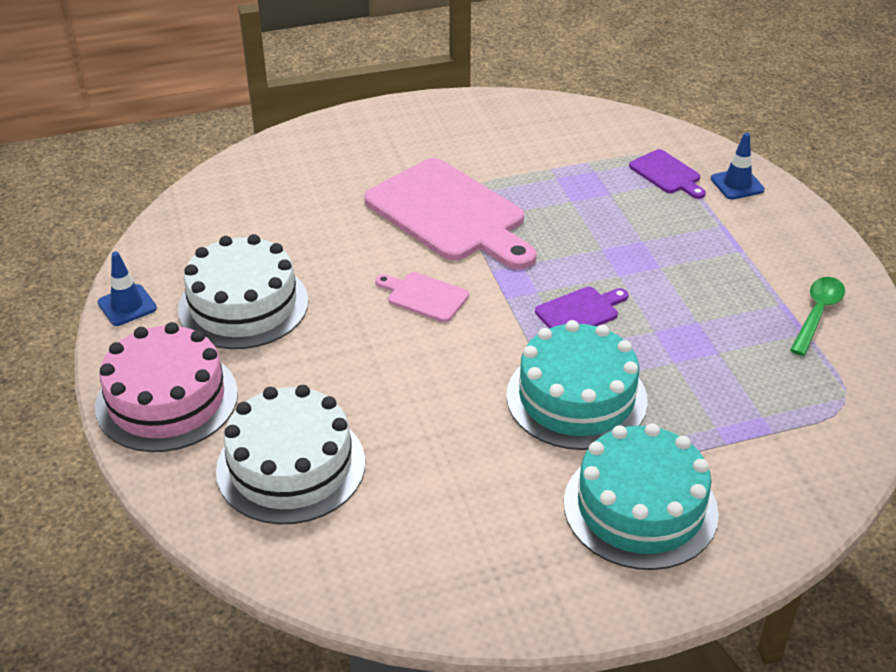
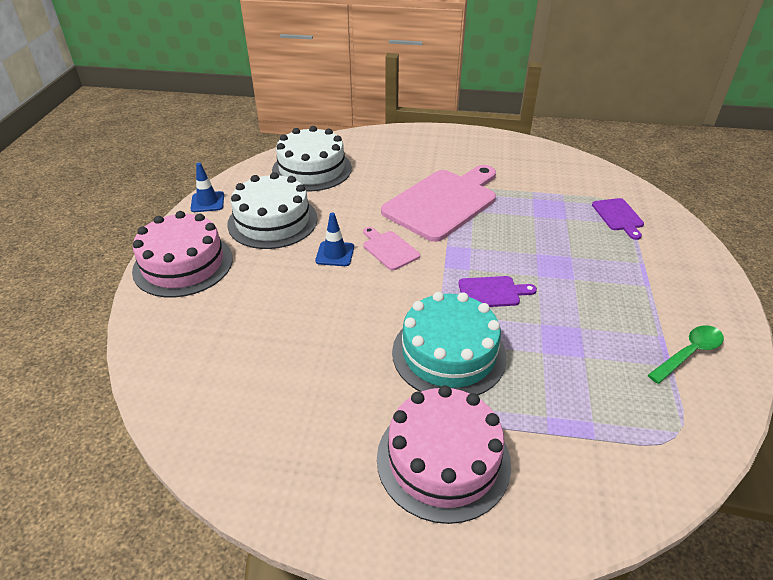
camera: 25 degrees right, 0 degrees up
white cake [216,385,365,524] -> white cake moved to [272,126,352,191]
pink cutting board [364,158,537,270] -> pink cutting board turned 120 degrees counterclockwise [381,165,496,242]
turquoise cake [564,423,719,570] -> pink cake [377,385,511,524]
blue traffic cone [711,133,765,200] -> blue traffic cone moved to [315,213,354,266]

